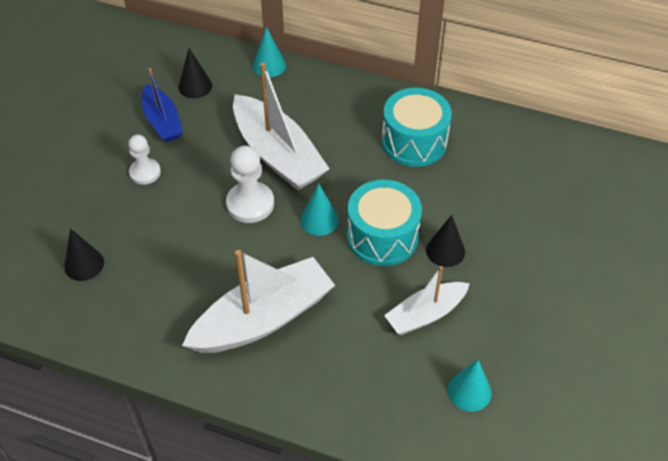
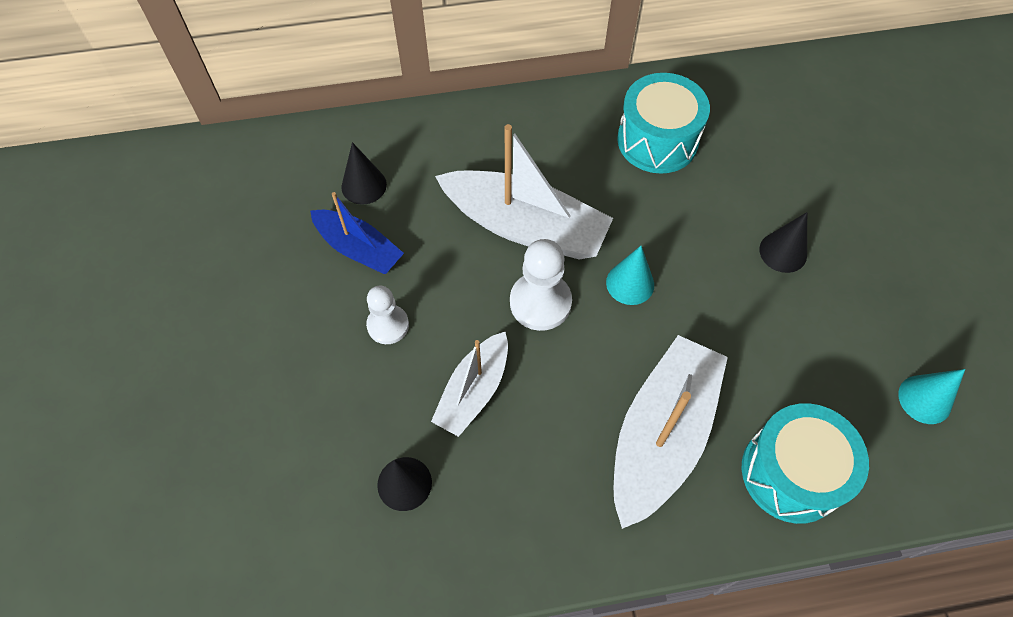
camera: 30 degrees left, 10 degrees up
turquoise cone [253,27,286,77] -> none
turquoise drum [347,180,422,266] -> turquoise drum moved to [742,403,869,524]
white boat [384,266,470,335] -> white boat moved to [431,332,508,437]

